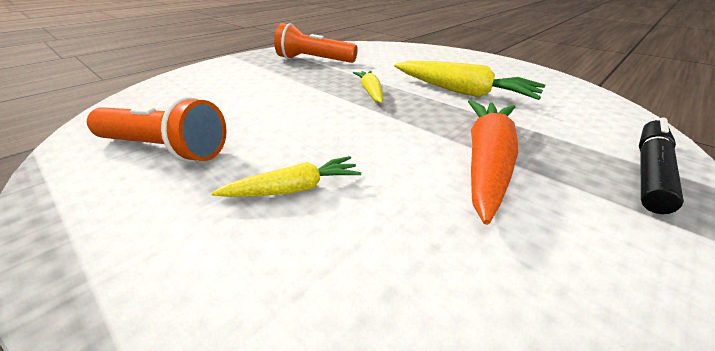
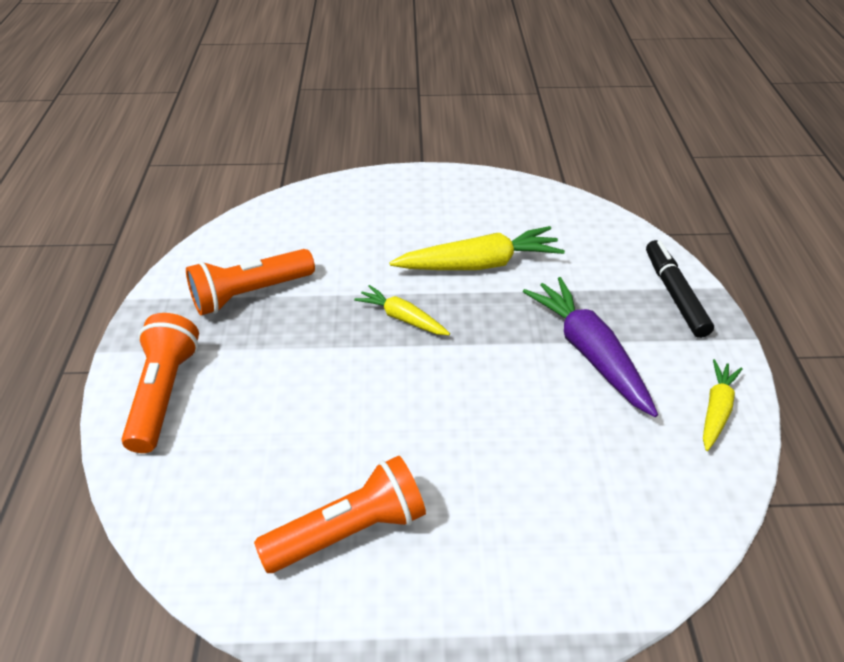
camera: 45 degrees left, 10 degrees up
yellow carrot [212,156,361,197] -> yellow carrot moved to [703,359,743,451]
orange carrot [468,100,518,225] -> purple carrot [523,277,658,417]
none -> orange flashlight [122,313,199,453]

